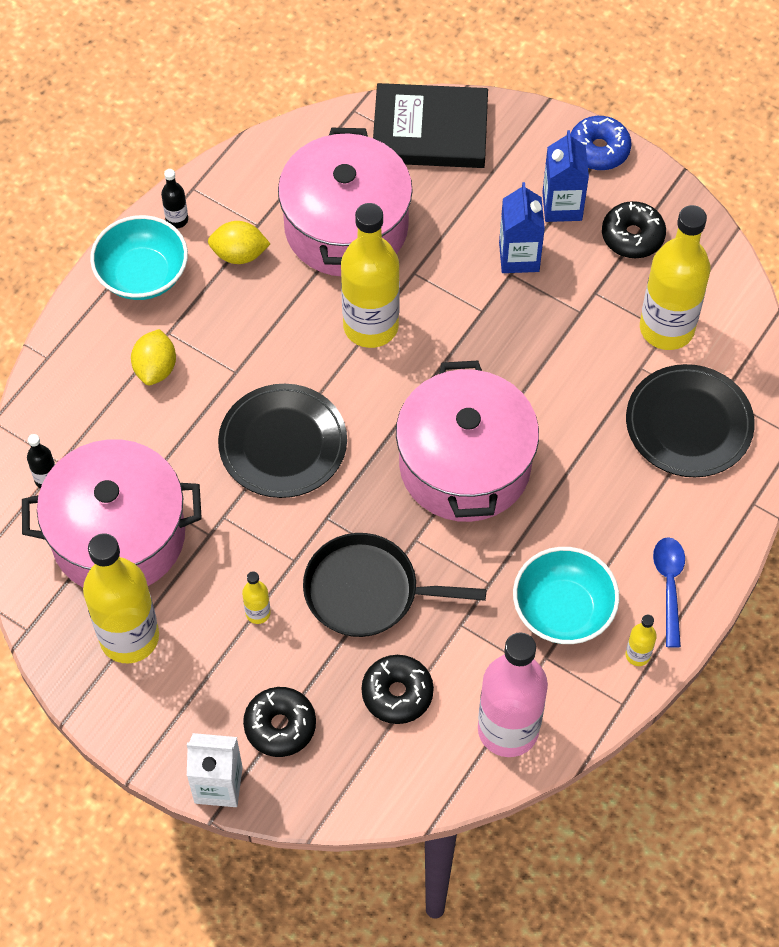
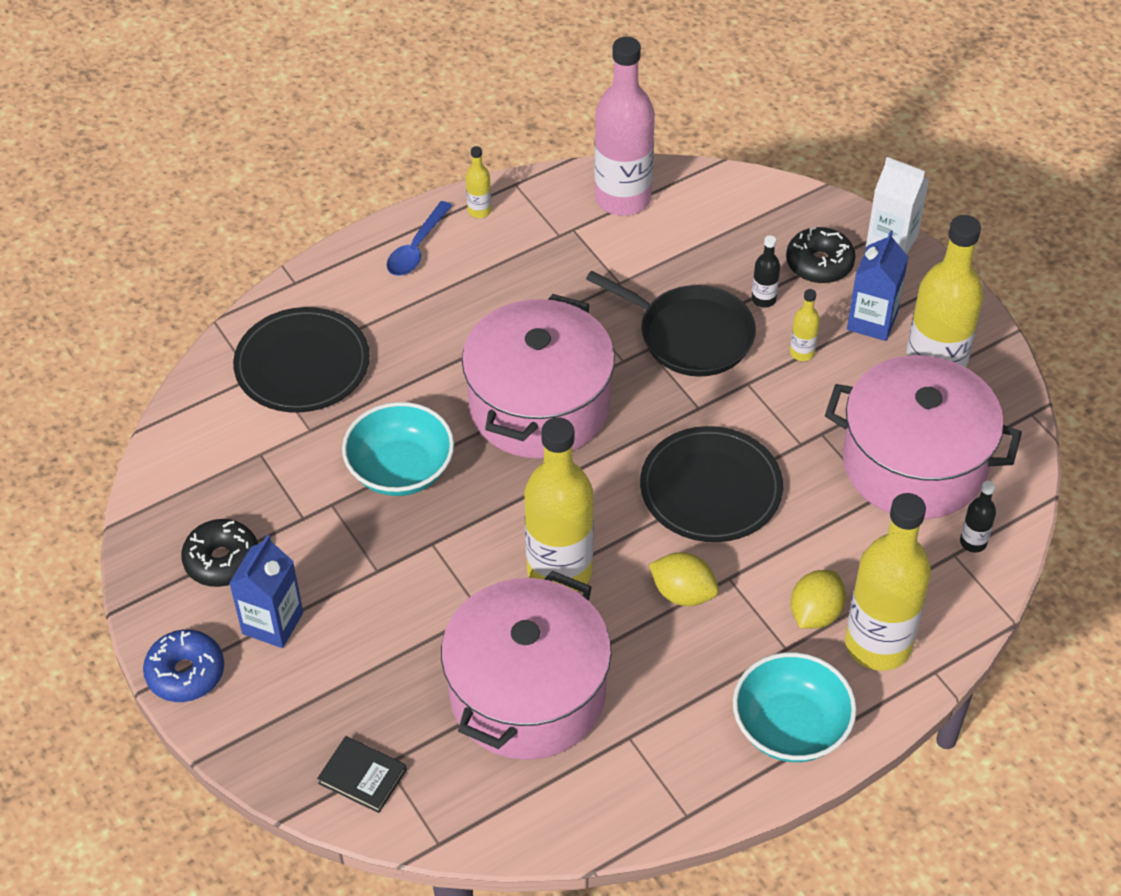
camera: 155 degrees left, 10 degrees down
black bottle [161,169,188,228] -> black bottle moved to [752,235,780,308]
yellow lemon [208,221,270,264] -> yellow lemon moved to [649,552,719,606]
black donut [361,655,434,724] -> none
black book [373,83,488,168] -> black book [317,736,407,813], size x0.48
blue carton [499,182,545,273] -> blue carton moved to [847,231,908,341]
turquoise bowl [513,547,619,644] -> turquoise bowl moved to [342,402,454,496]
yellow bottle [640,205,711,350] -> yellow bottle moved to [845,493,931,671]

